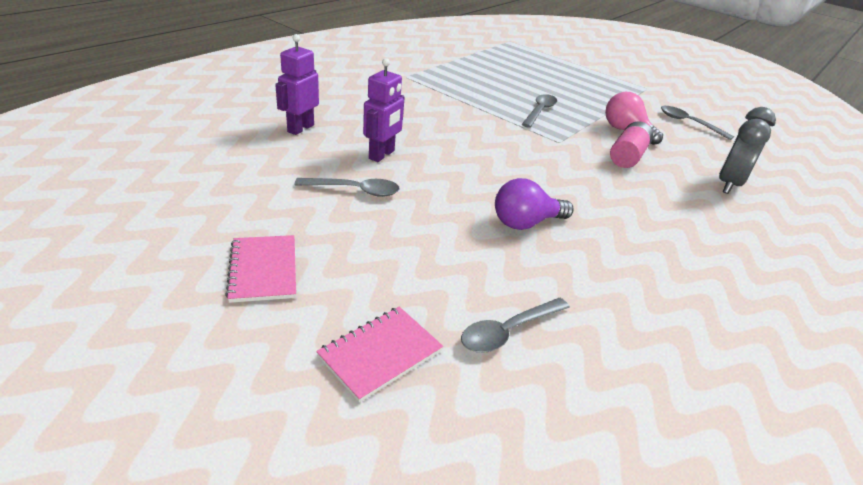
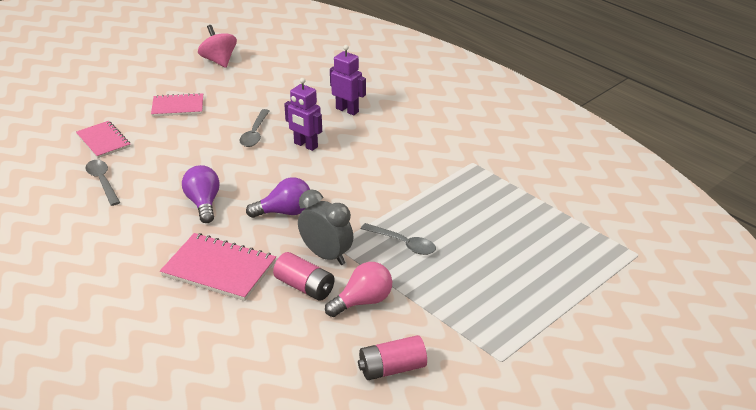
camera: 100 degrees right, 0 degrees up
grey spoon [661,106,734,140] -> pink battery [358,335,427,380]
grey clock [719,107,776,194] -> grey clock moved to [298,189,354,265]
none -> pink notebook [160,233,276,301]
none -> pink spinning top [198,25,237,68]
none -> purple light bulb [246,177,310,218]

